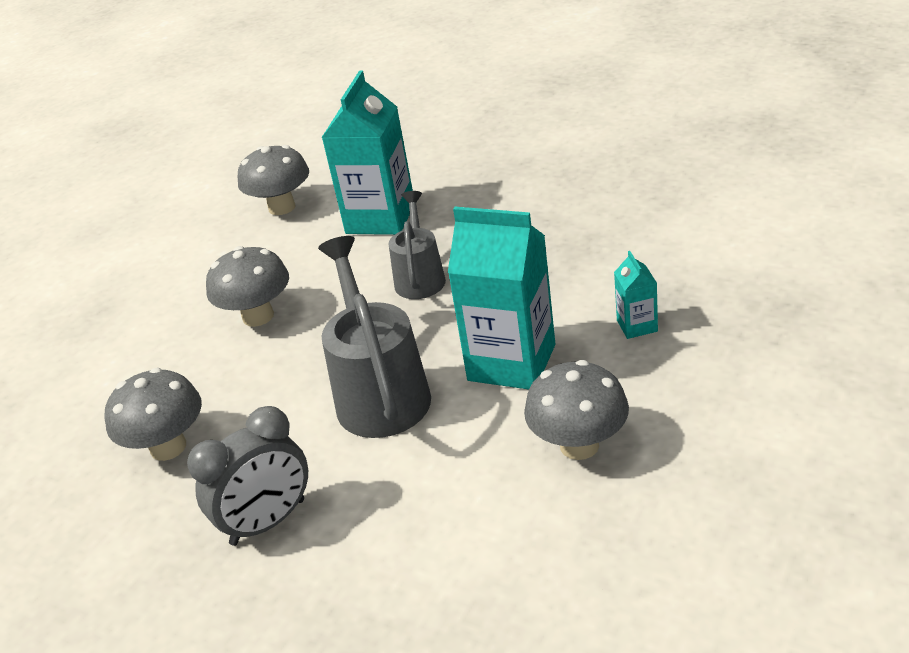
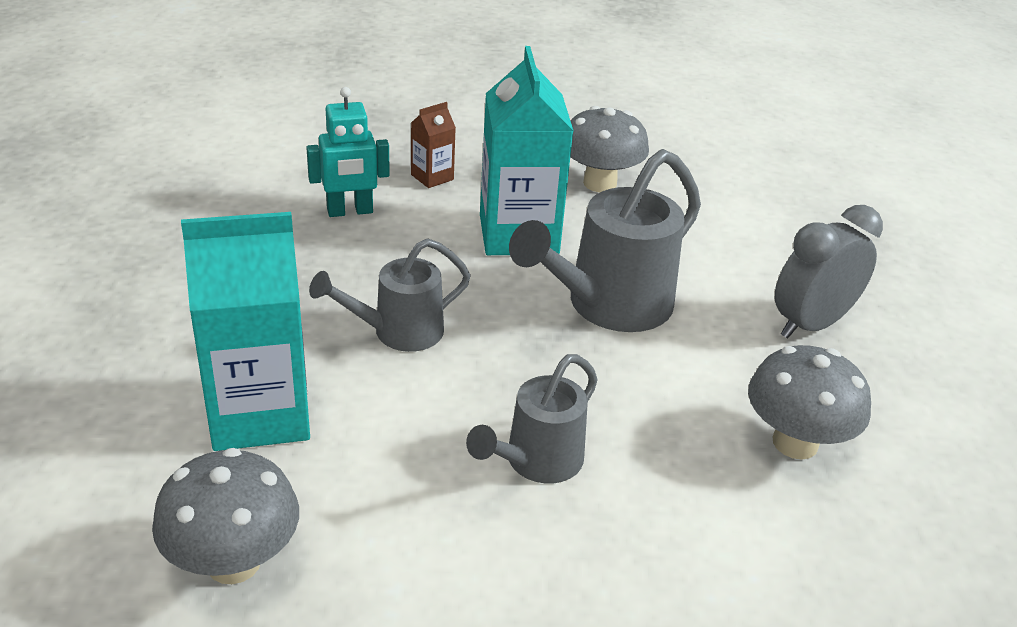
camera: 125 degrees left, 0 degrees up
grey clock [187,406,308,546] -> grey clock turned 60 degrees counterclockwise [775,205,883,338]
grey mushroom [206,246,289,327] -> grey watering can [466,354,598,484]
turquoise carton [614,251,658,339] -> brown carton [411,102,456,188]
none -> turquoise robot [306,87,390,217]

